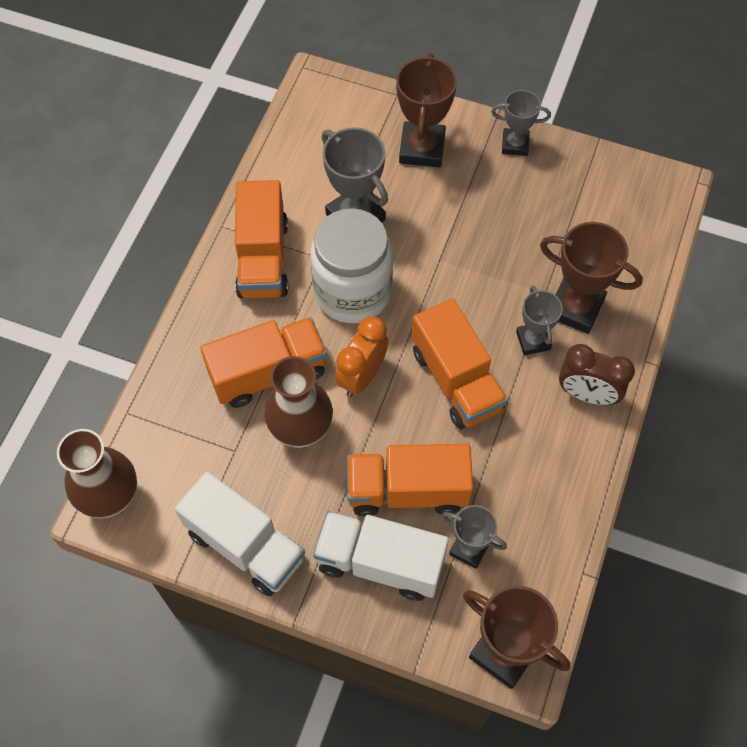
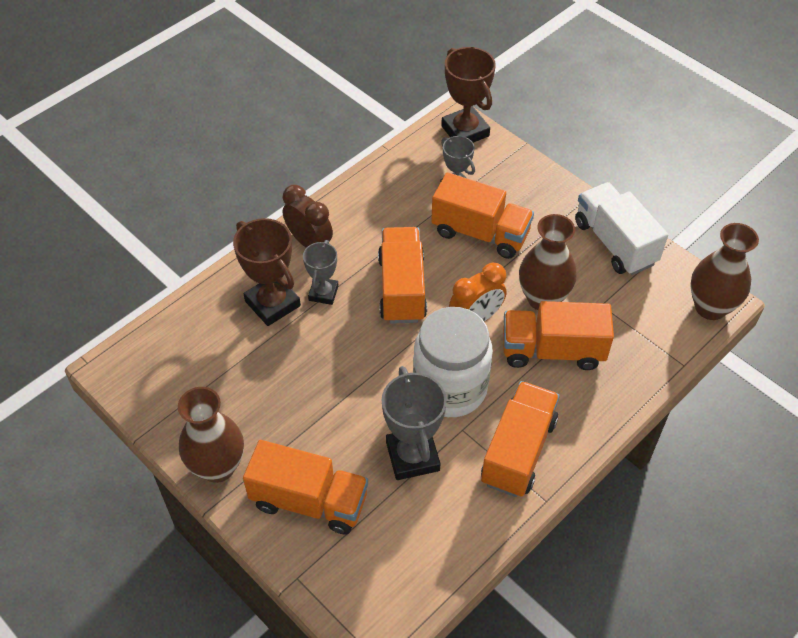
camera: 155 degrees left, 10 degrees down
white truck [313,511,449,601] -> none
brown trophy [396,53,457,168] -> orange truck [243,440,368,534]
grey trophy [491,90,551,156] -> brown vase [178,387,244,483]

